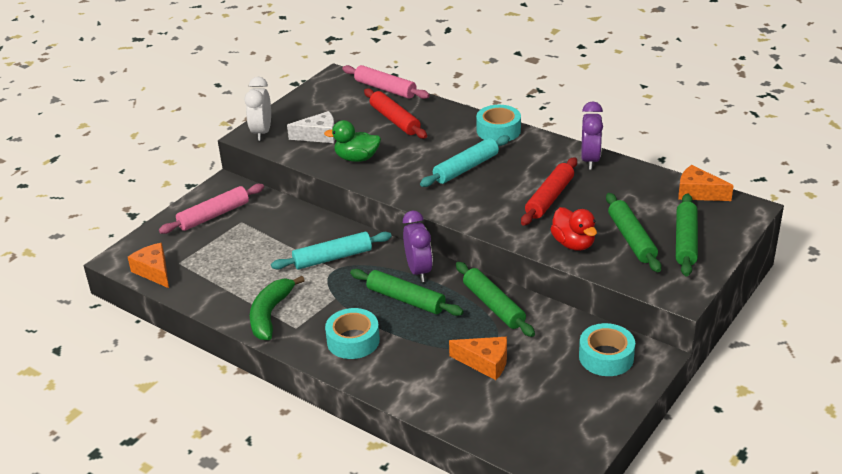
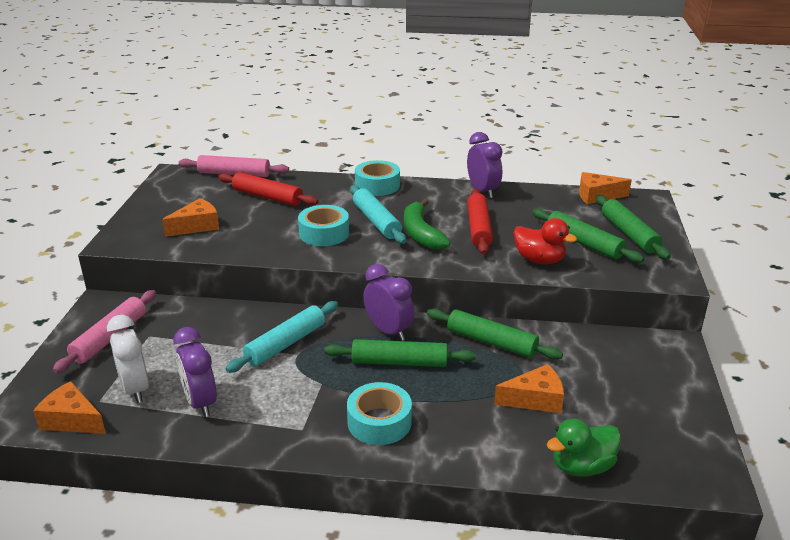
camera: 30 degrees left, 5 degrees down
white clock [245,77,271,141] -> white clock moved to [107,315,149,403]
green banana [250,276,305,340] -> green banana moved to [404,199,451,250]
white cheese [287,111,335,143] -> orange cheese [162,198,219,237]
green duck [324,120,381,162] -> green duck moved to [546,419,621,477]
turquoise rolling pin [420,135,510,187] -> turquoise rolling pin turned 45 degrees counterclockwise [350,185,406,244]
turquoise tape [579,323,635,376] -> turquoise tape moved to [298,205,349,246]
none -> purple clock [173,327,217,417]

